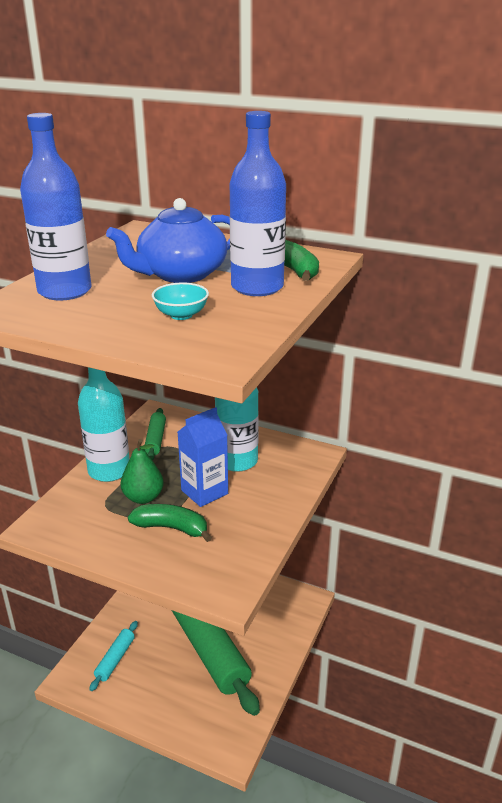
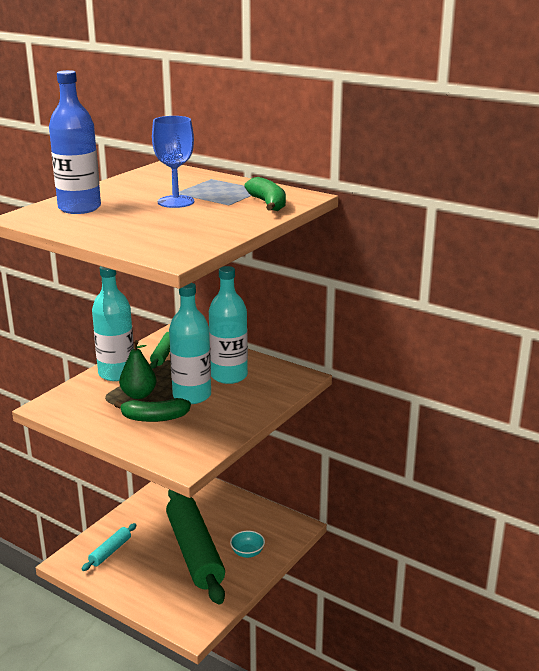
camera: 10 degrees right, 5 degrees down
blue teapot [106,198,230,283] -> blue goblet [152,116,194,208]
green banana [128,504,212,542] -> green banana turned 150 degrees clockwise [114,398,191,422]
turquoise bowl [152,283,209,320] -> turquoise bowl moved to [230,530,265,558]
blue carton [178,407,228,507] -> turquoise bottle [169,283,211,404]
blue bottle [230,111,286,296] -> none

